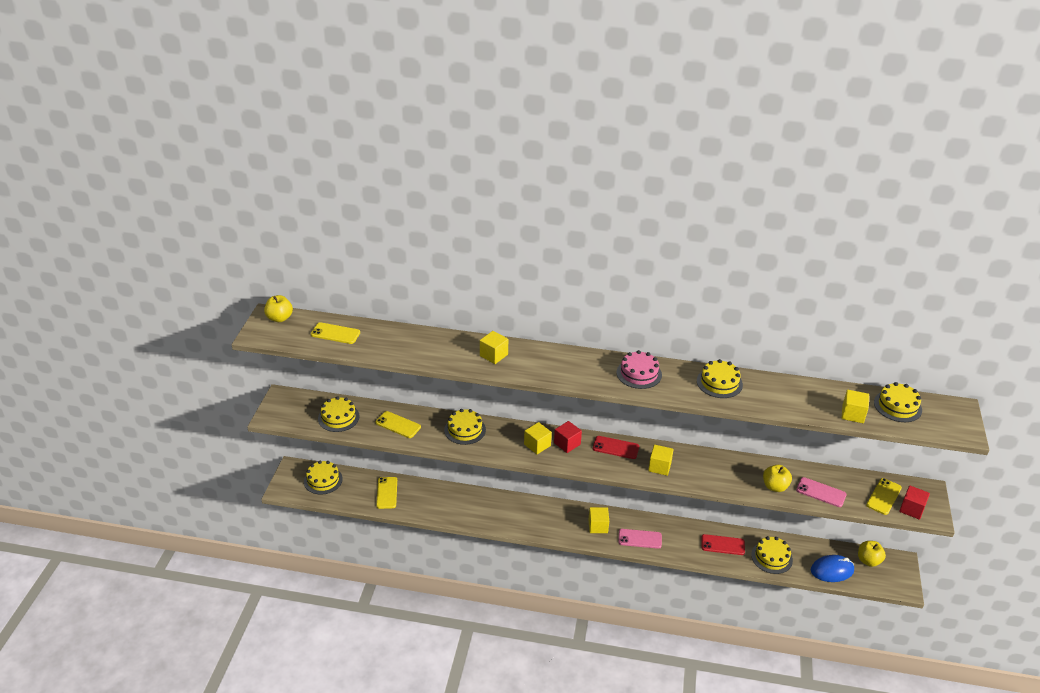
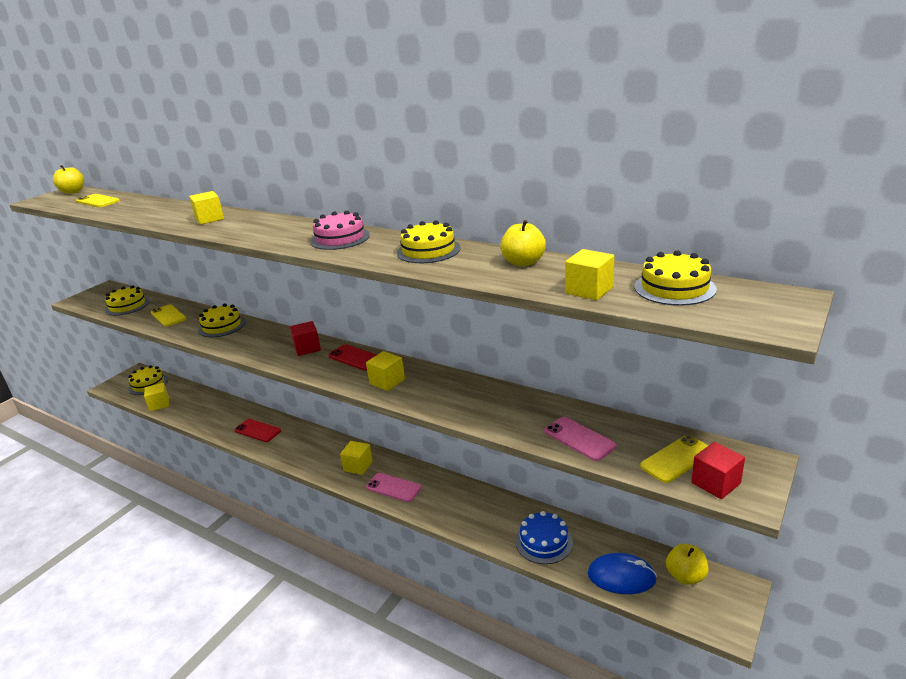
camera: 25 degrees right, 10 degrees down
yellow phone [376,477,397,509] -> none
yellow cube [524,422,552,454] -> yellow cube moved to [144,383,169,411]
red phone [701,534,745,555] -> red phone moved to [235,419,281,442]
yellow cake [751,536,793,574] -> blue cake [515,511,573,564]
yellow apple [763,465,792,492] -> yellow apple moved to [500,220,546,267]

